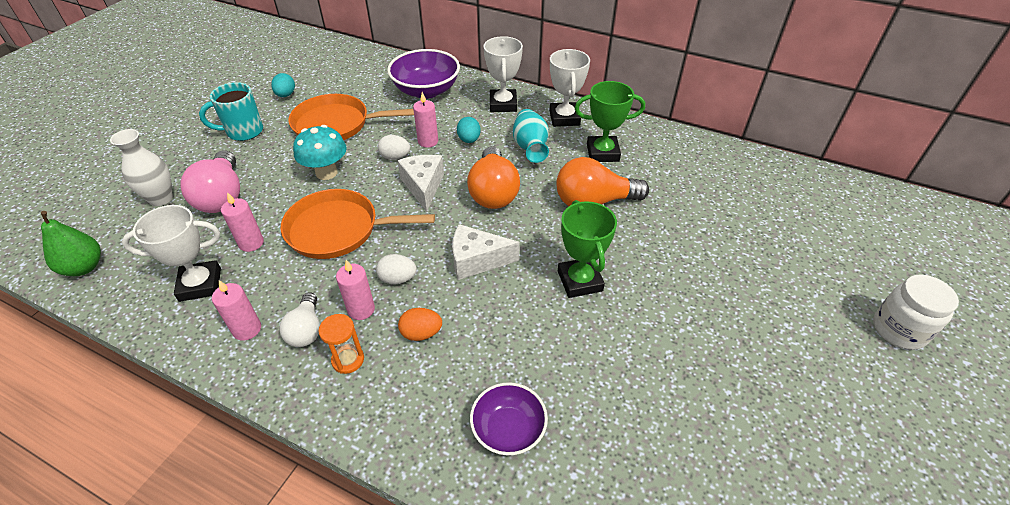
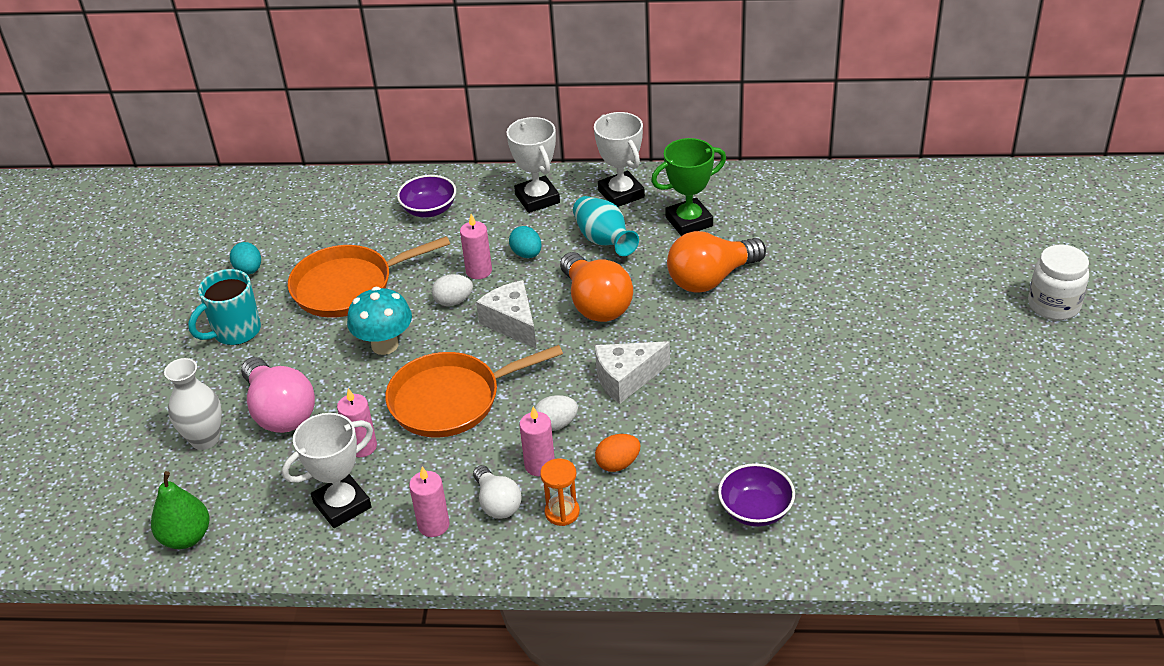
camera: 20 degrees left, 5 degrees down
purple bowl [387,49,460,99] -> purple bowl [397,175,456,218], size x0.62
green trophy [558,200,617,298] -> none

